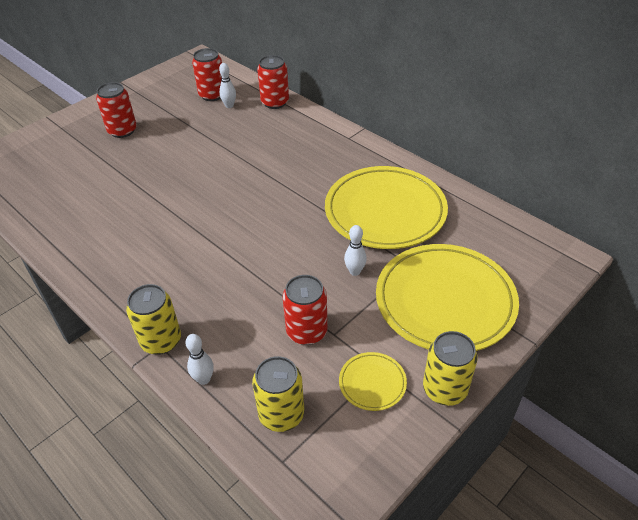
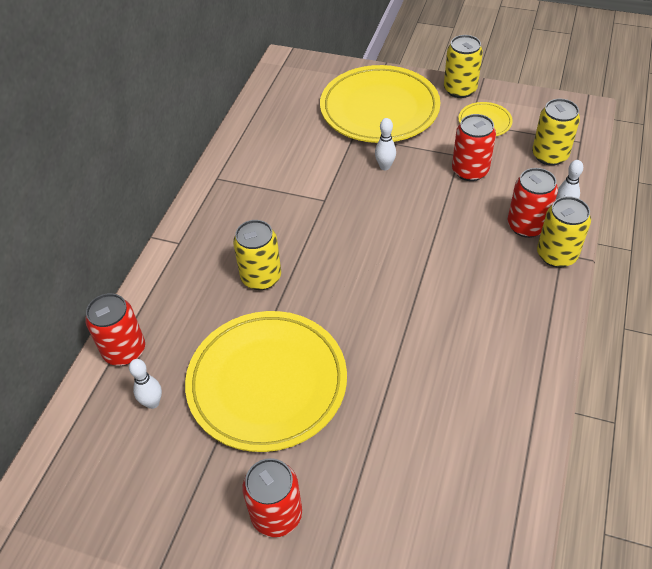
camera: 115 degrees left, 5 degrees up
red can [192,48,222,101] -> red can moved to [508,168,558,238]
yellow plate [325,166,448,249] -> yellow plate moved to [185,311,347,452]
none -> yellow can [233,220,281,290]

